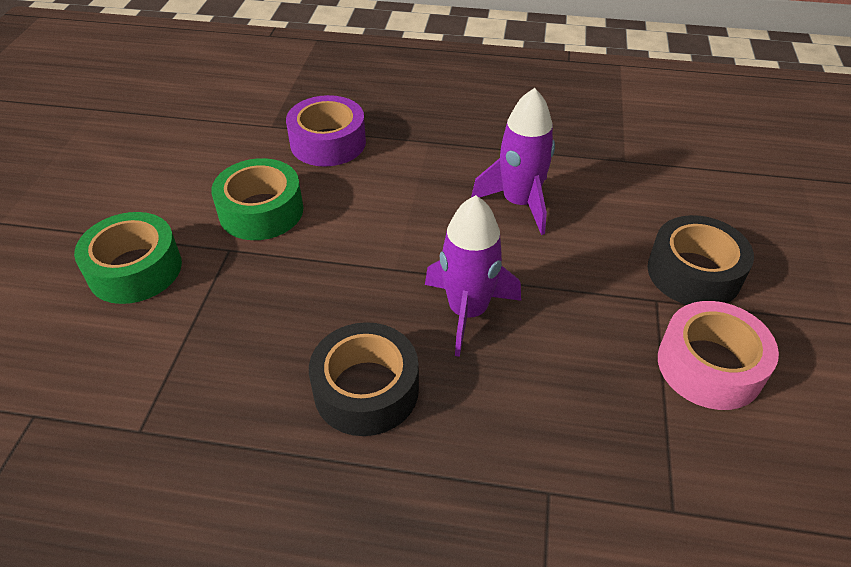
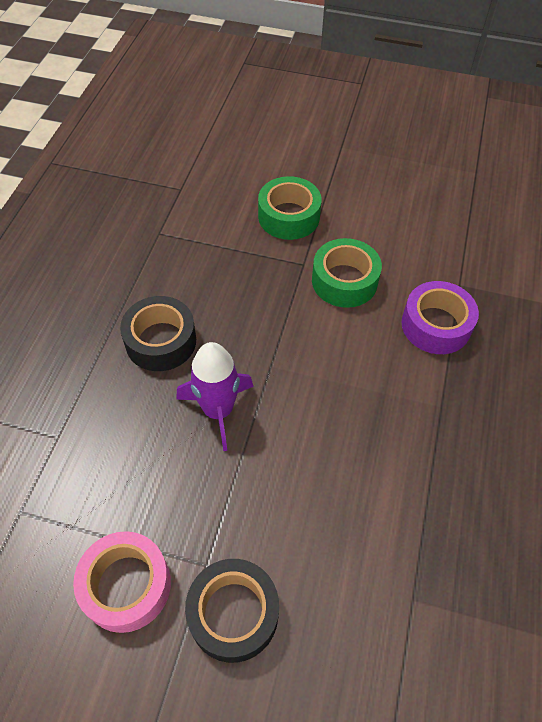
camera: 95 degrees right, 10 degrees up
purple rocket [471,88,555,235] -> none

